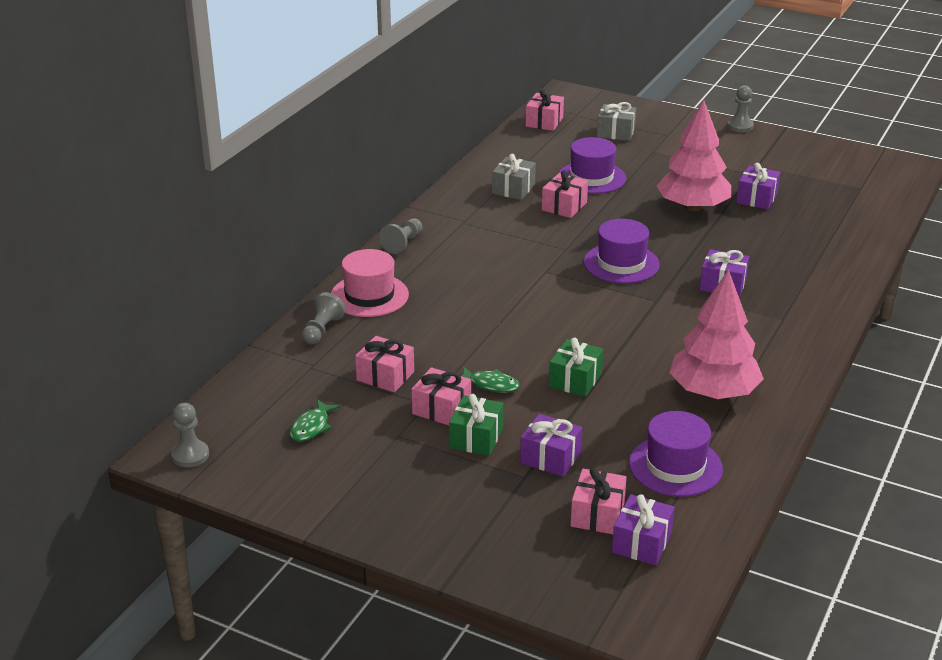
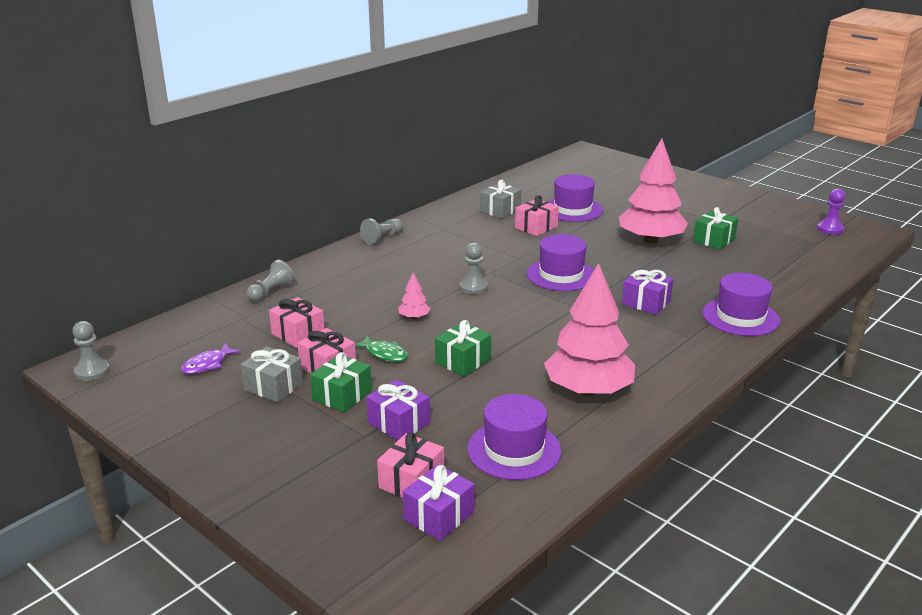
camera: 15 degrees right, 5 degrees down
green fish [290,399,341,442] -> purple fish [181,343,241,374]
pink hat [331,249,409,317] -> none
pink gift [526,89,564,131] -> none
grey gift [597,102,636,141] -> grey gift moved to [240,346,303,402]
grey pawn [727,85,754,132] -> grey pawn moved to [460,243,488,294]
purple gift [736,163,780,210] -> green gift [693,207,739,250]
none -> pink tree [398,273,431,319]
none -> purple hat [702,273,780,336]
none -> purple pawn [817,189,845,235]

